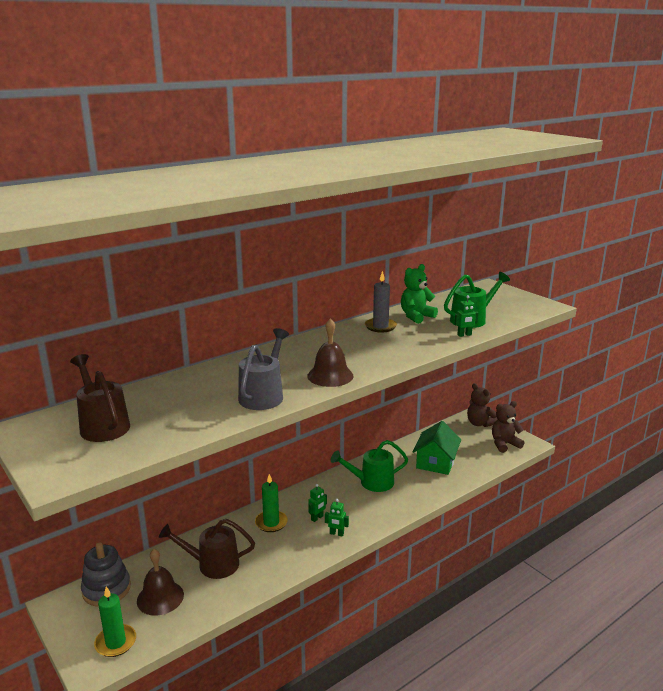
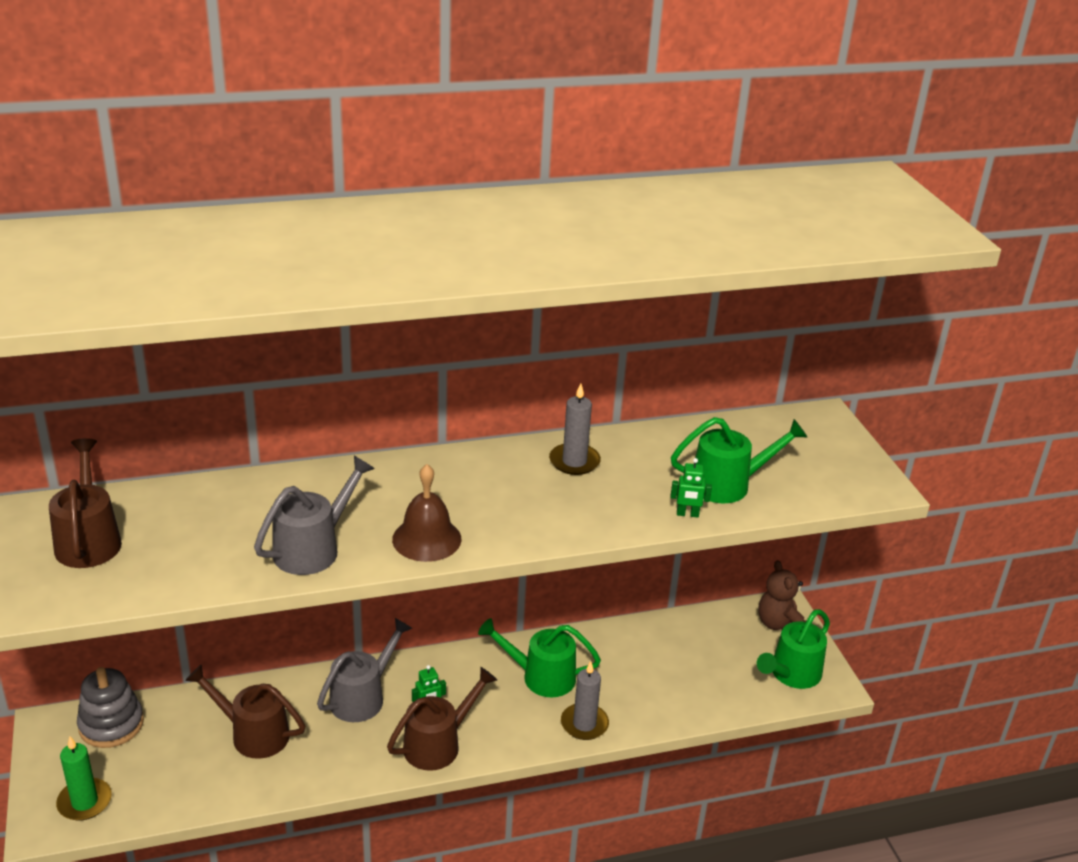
camera: 20 degrees right, 10 degrees up
brown bell [137,549,184,616] -> none
green candle [255,474,288,532] -> grey watering can [317,618,412,722]
green robot [325,499,349,537] -> brown watering can [387,667,497,771]
green teddy bear [401,264,438,324] -> none
green house [413,421,461,475] -> none
brown teddy bear [492,401,524,453] -> green watering can [757,609,830,689]
none -> grey candle [561,661,609,740]

